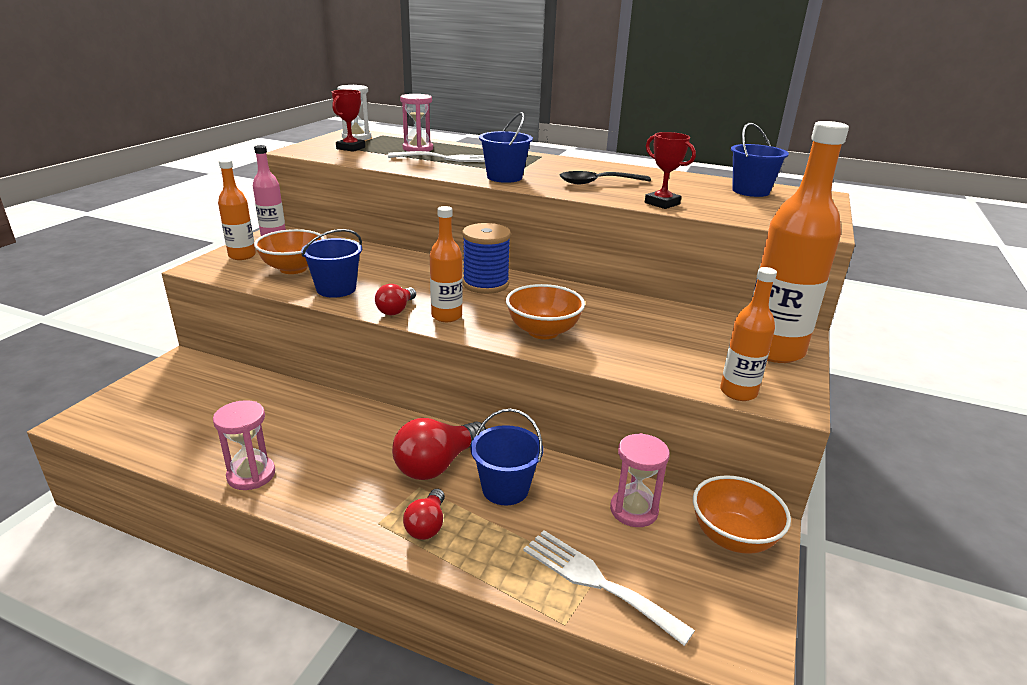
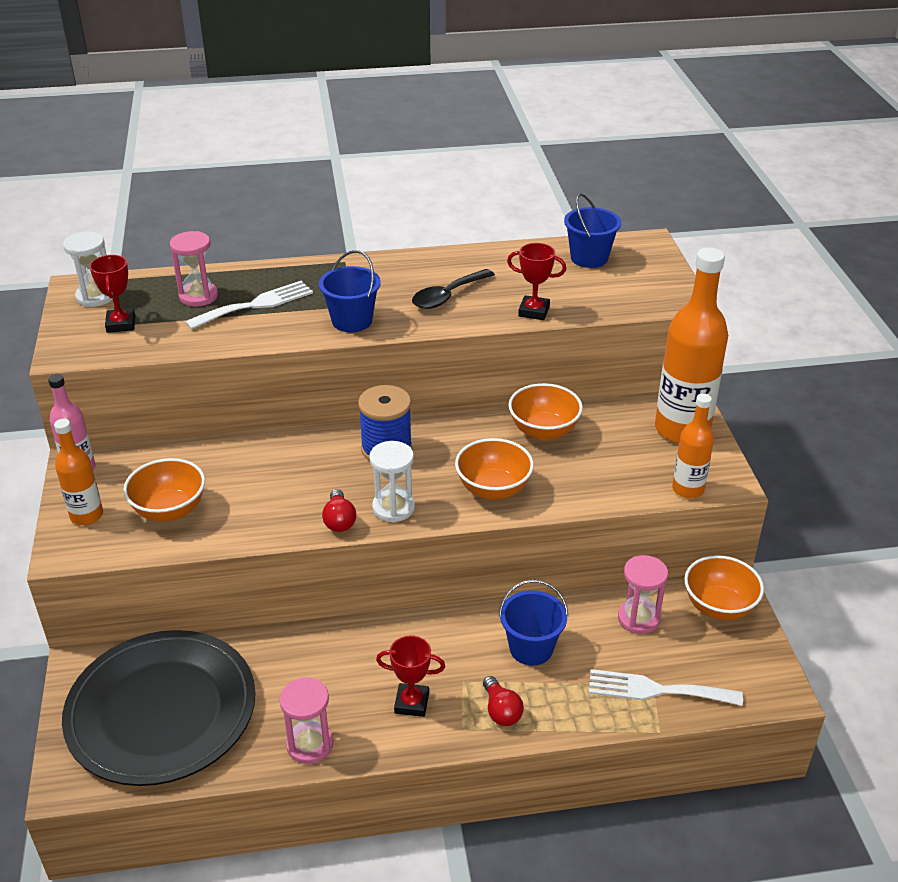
camera: 30 degrees left, 10 degrees up
blue bucket [301,229,362,298] -> none
red light bulb [392,418,486,480] -> none
orange bottle [430,206,462,322] -> white hourglass [369,441,415,522]
none -> black plate [62,630,256,786]
none -> red trophy [376,636,445,717]
none -> orange bowl [509,383,583,440]

